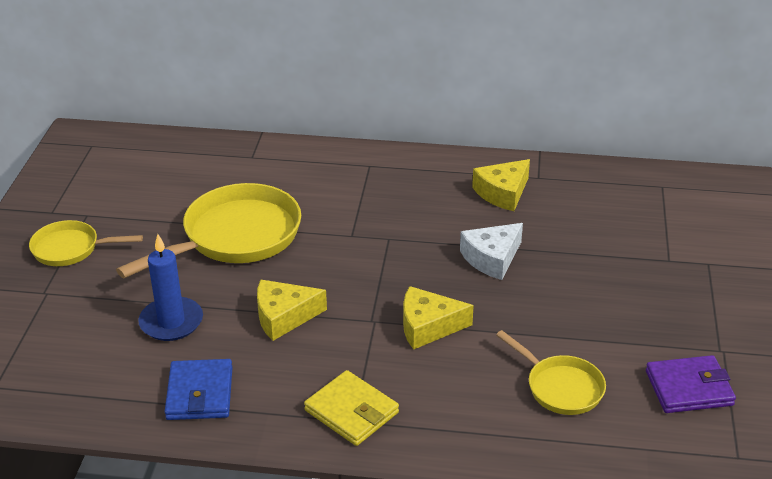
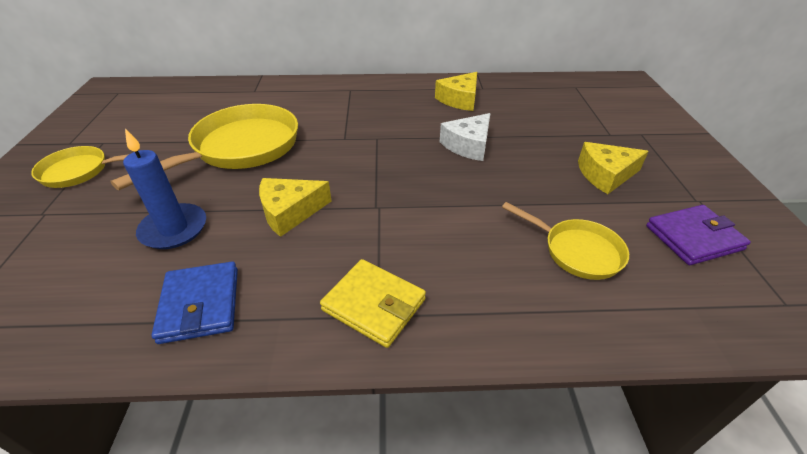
camera: 10 degrees left, 5 degrees up
yellow cheese [403,286,474,350] -> yellow cheese moved to [578,142,649,194]

